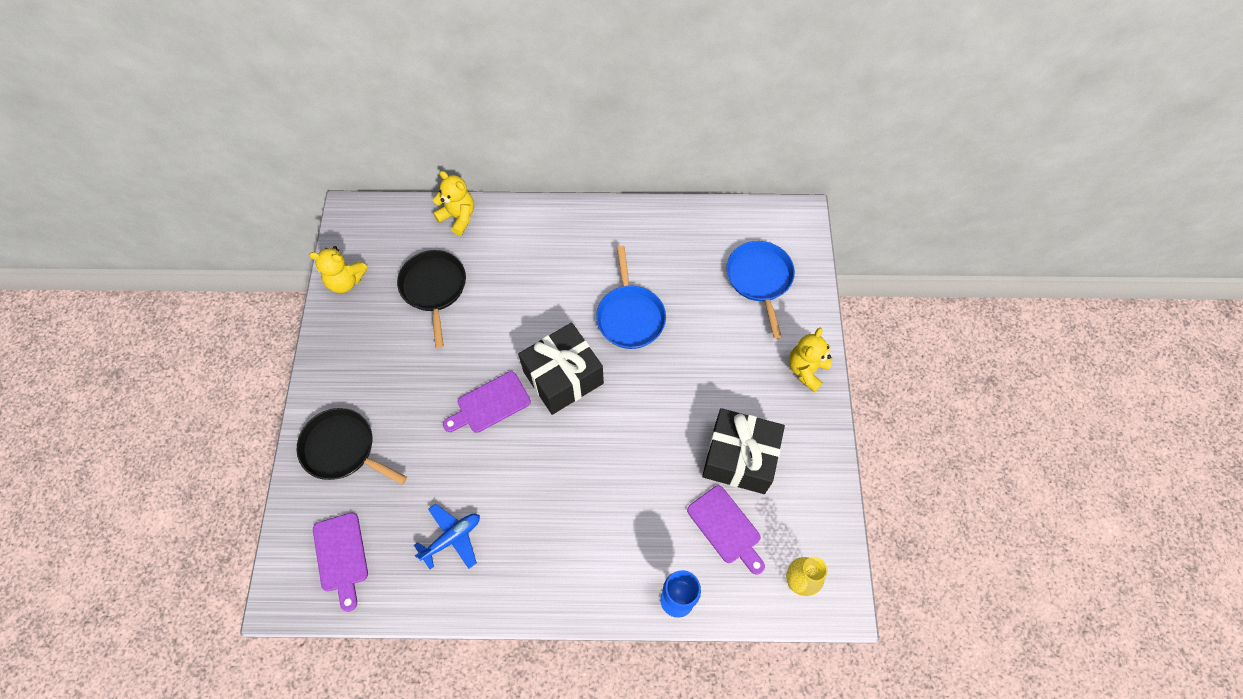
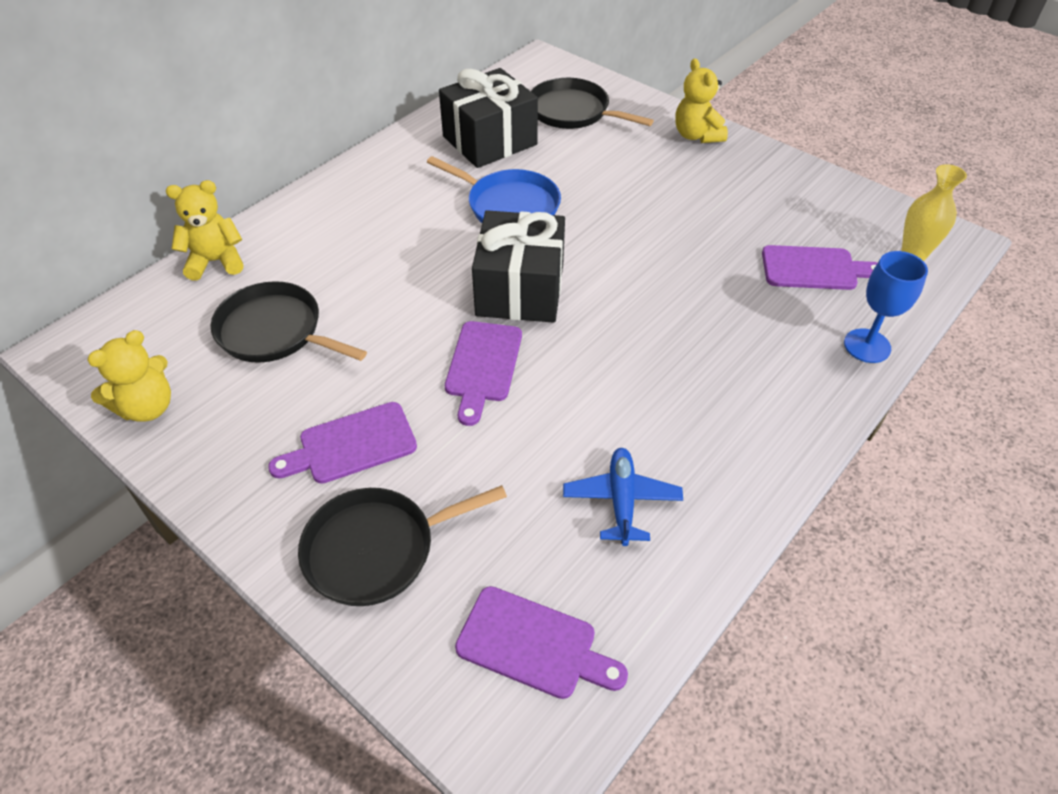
camera: 50 degrees left, 15 degrees down
black gift [702,408,785,494] -> black gift moved to [439,68,538,168]
blue pan [727,241,795,339] -> black pan [531,78,654,129]
none -> purple cutting board [268,402,417,484]

